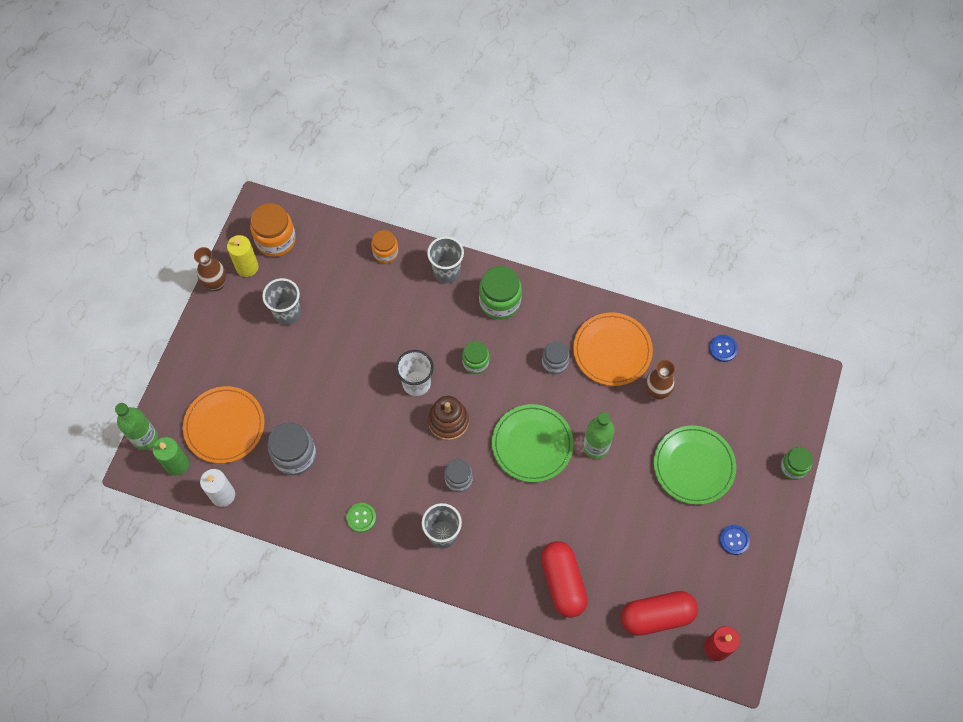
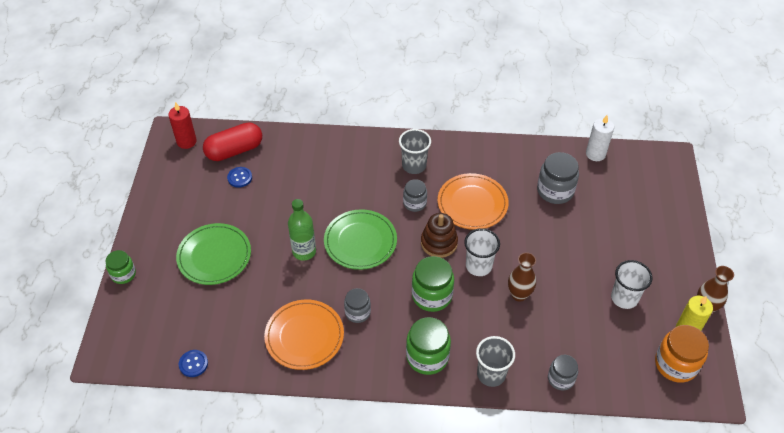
camera: 165 degrees right, 15 degrees down
green bottle [115,403,158,450] -> none
green candle [153,437,189,476] -> none
orange plate [183,386,264,463] -> orange plate moved to [438,173,509,230]
grey cup [262,278,301,325] -> white cup [611,260,653,309]
green button [346,503,376,532] -> none
orange jar [371,230,398,263] -> grey jar [548,355,578,391]
green jar [462,341,489,374] -> green jar [412,256,454,312], size x1.60
red capsule [541,541,588,618] -> none
brown vase [645,360,675,400] -> brown vase moved to [508,252,536,302]
blue button [719,525,750,555] -> blue button moved to [227,167,252,188]

